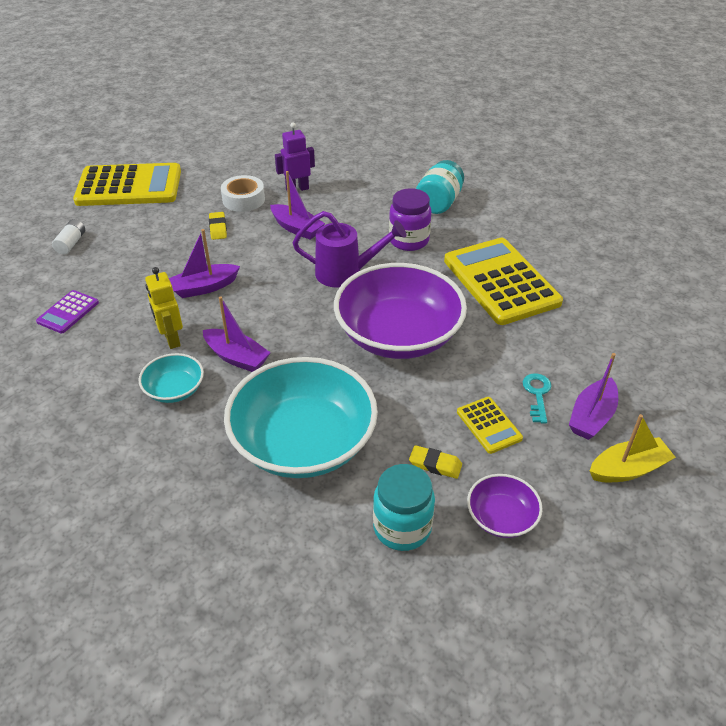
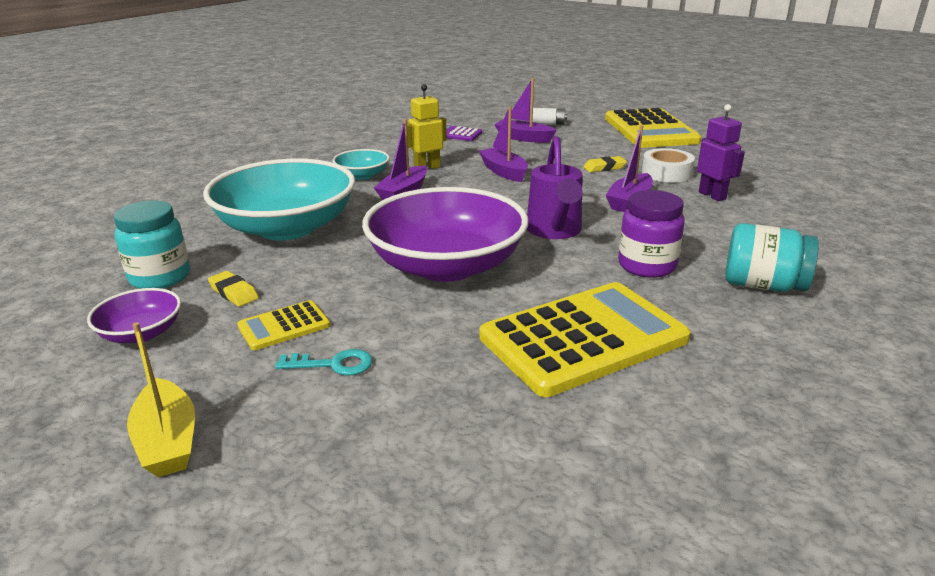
camera: 85 degrees right, 15 degrees down
yellow eraser [409,445,462,479] -> yellow eraser turned 60 degrees counterclockwise [208,271,259,307]
purple boat [569,353,618,440] -> purple boat moved to [494,78,557,143]

